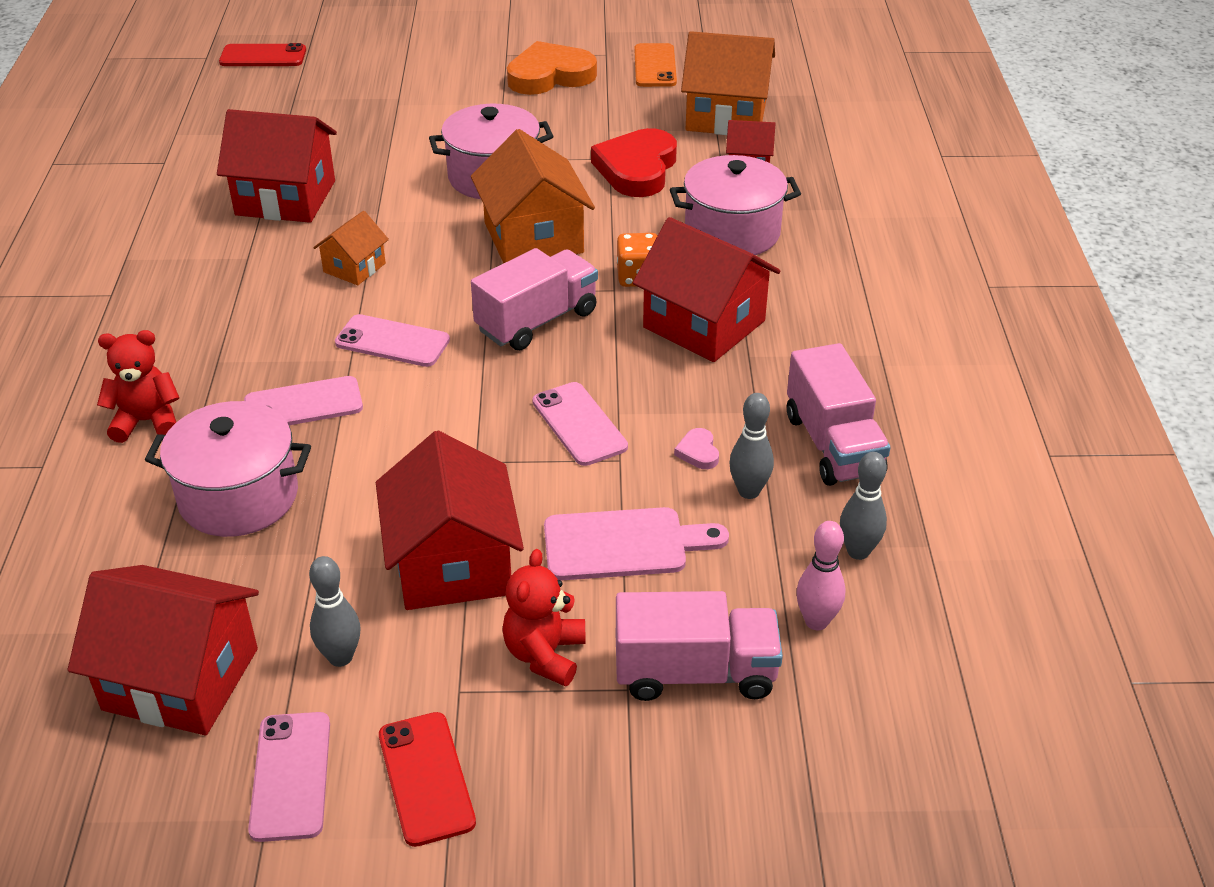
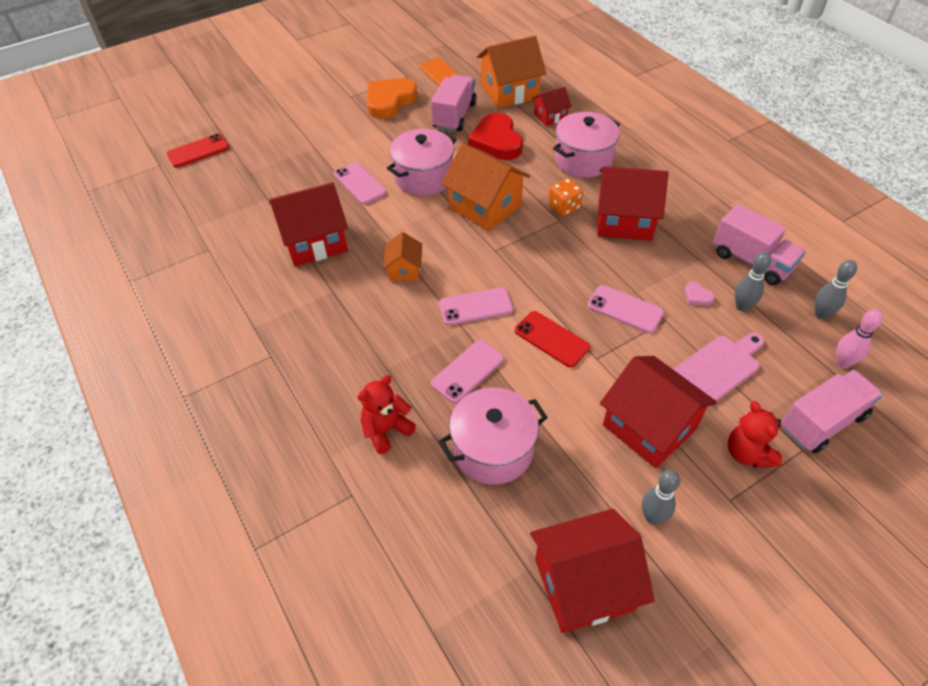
camera: 30 degrees left, 10 degrees up
pink phone [248,712,330,842] -> pink phone moved to [334,162,387,205]
red phone [379,712,476,847] -> red phone moved to [514,311,590,367]
pink truck [471,248,598,350] -> pink truck moved to [431,75,477,132]

